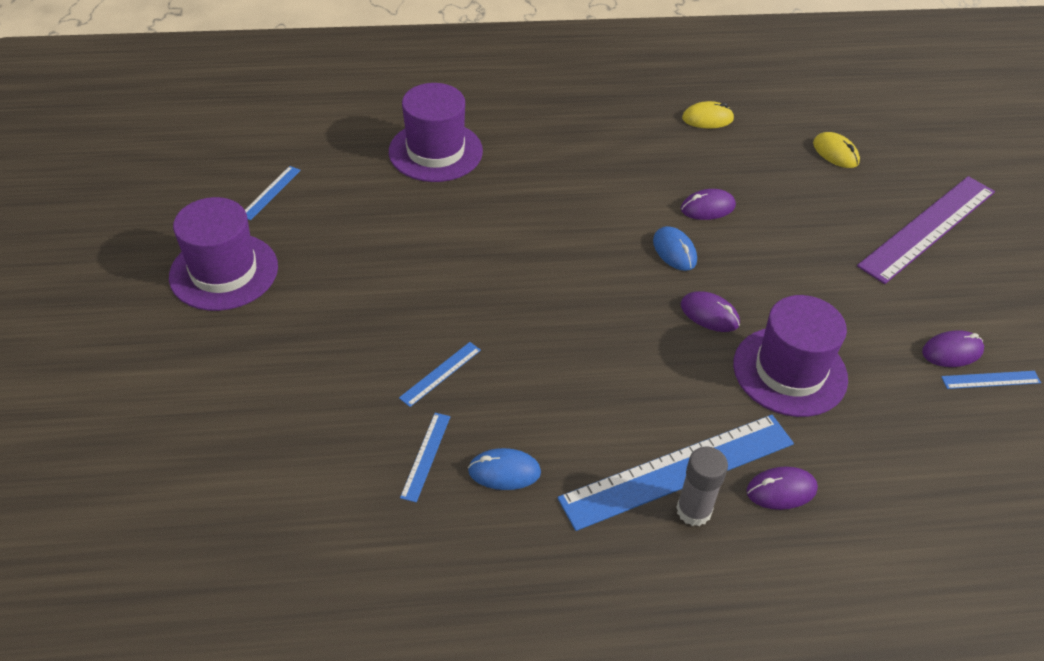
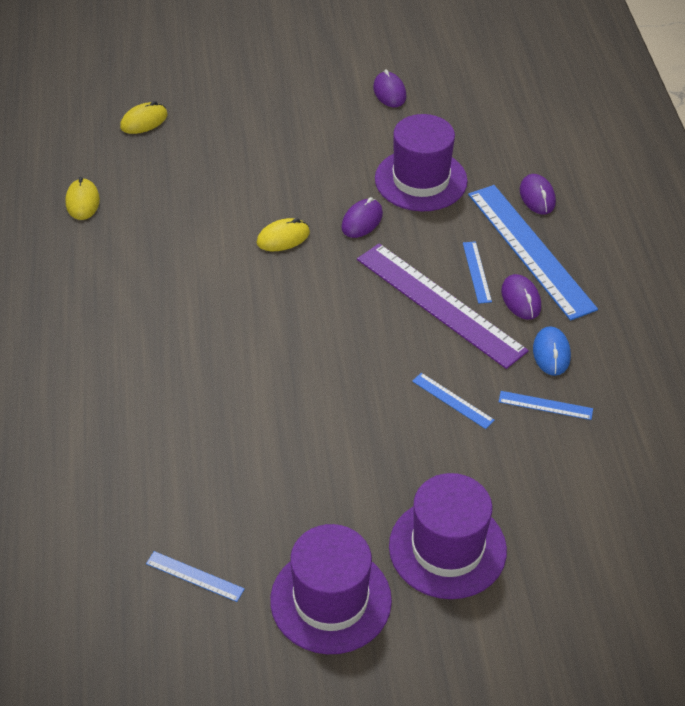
camera: 90 degrees left, 0 degrees up
purple hat [389,83,483,182] -> purple hat moved to [389,473,507,599]
blue mouse [653,226,697,271] -> yellow mouse [256,218,310,251]
grey glue stick [676,447,728,526] -> none
purple mouse [681,189,736,220] -> purple mouse moved to [501,274,541,320]
purple ruler [857,176,995,284] -> purple ruler moved to [357,243,529,369]
blue ruler [941,371,1041,389] -> blue ruler moved to [463,241,492,304]

